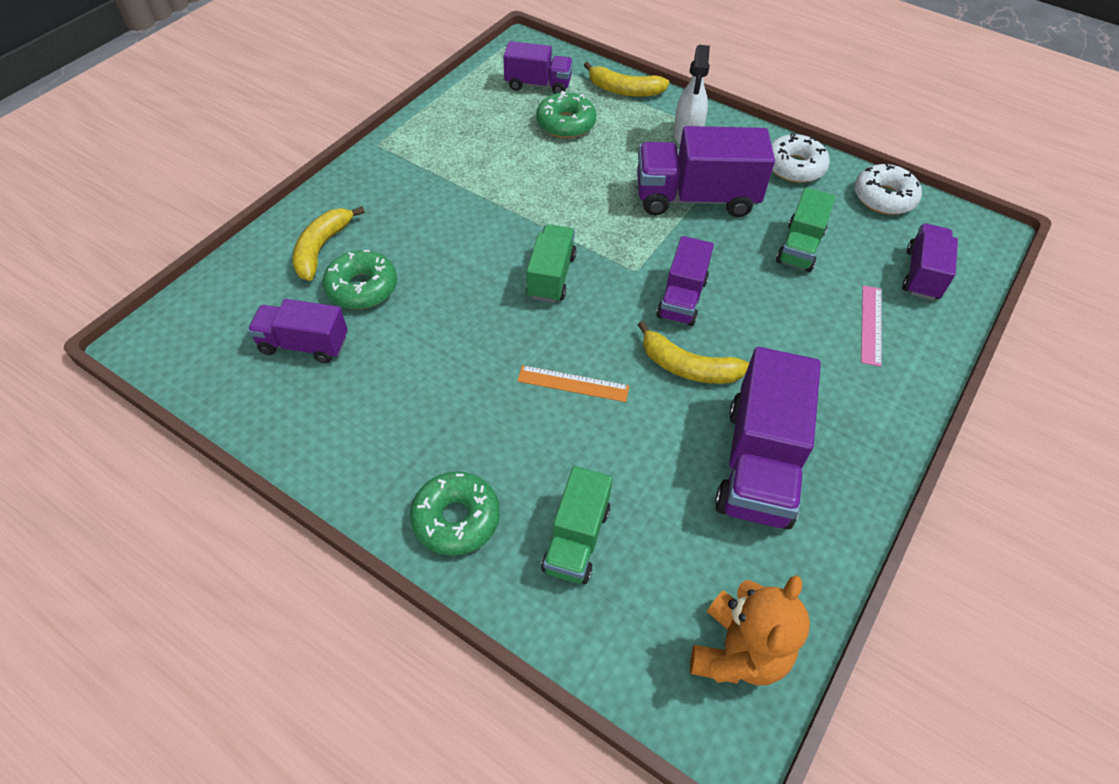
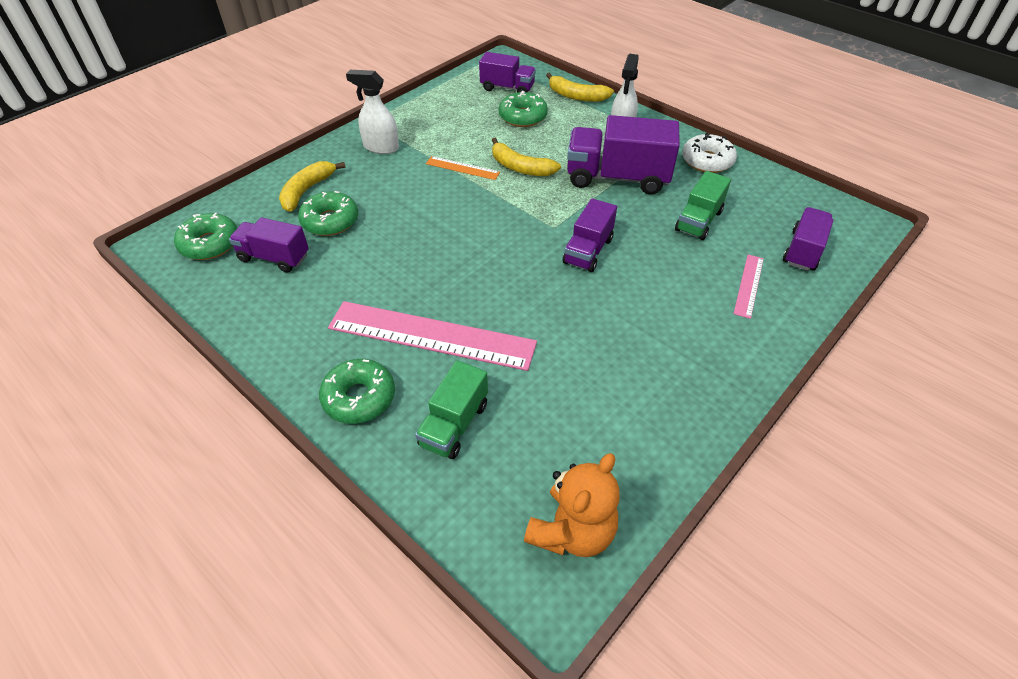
camera: 10 degrees right, 5 degrees down
orange ruler [517,365,629,402] -> orange ruler moved to [426,156,500,180]
green truck [526,224,577,303] -> none
yellow banana [638,321,749,384] -> yellow banana moved to [492,137,561,176]
purple truck [715,347,821,530] -> none
white donut [854,163,922,215] -> none
none -> green donut [174,213,237,260]
none -> pink ruler [328,301,537,371]
none -> white spray bottle [346,70,399,154]

